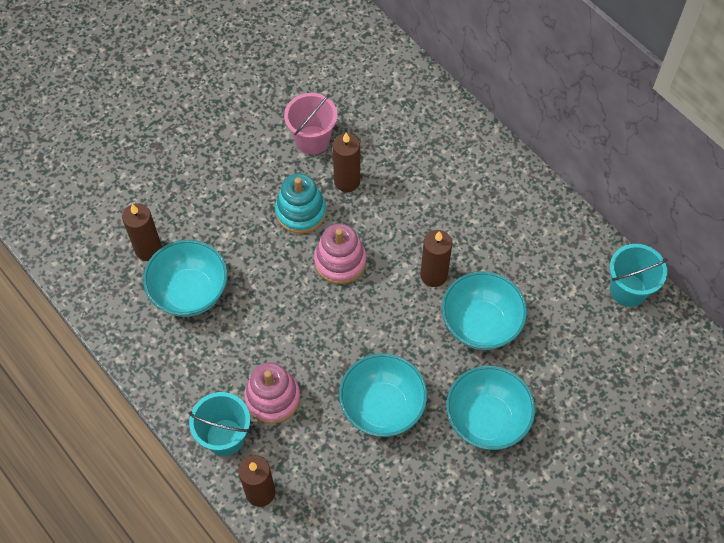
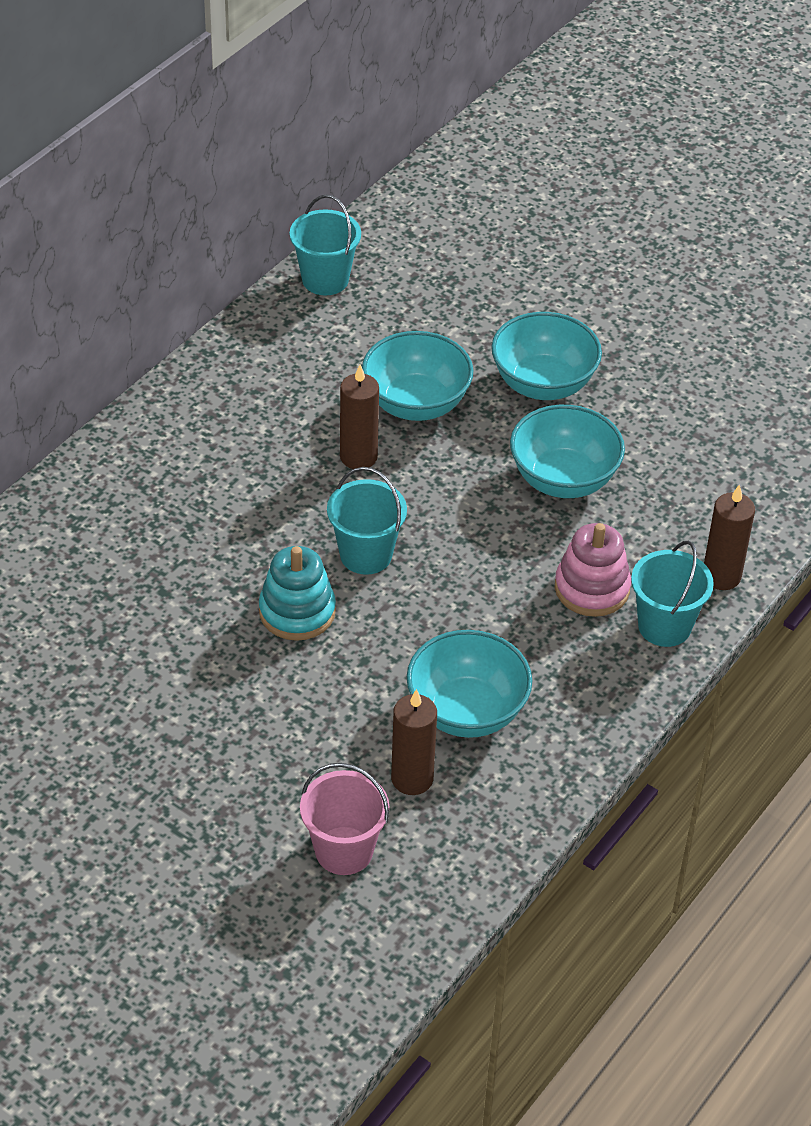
camera: 105 degrees left, 15 degrees down
pink bucket [284,93,337,155] -> pink bucket moved to [300,763,389,875]
pink stacking toy [314,223,366,284] -> turquoise bucket [327,467,407,575]
brown candle [333,133,360,192] -> none

